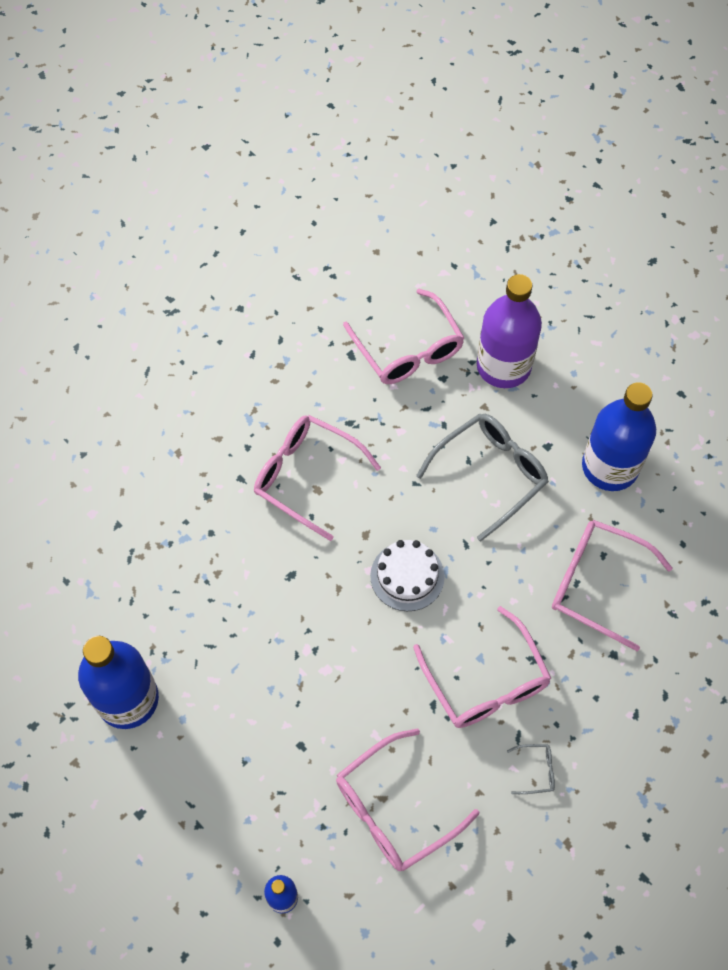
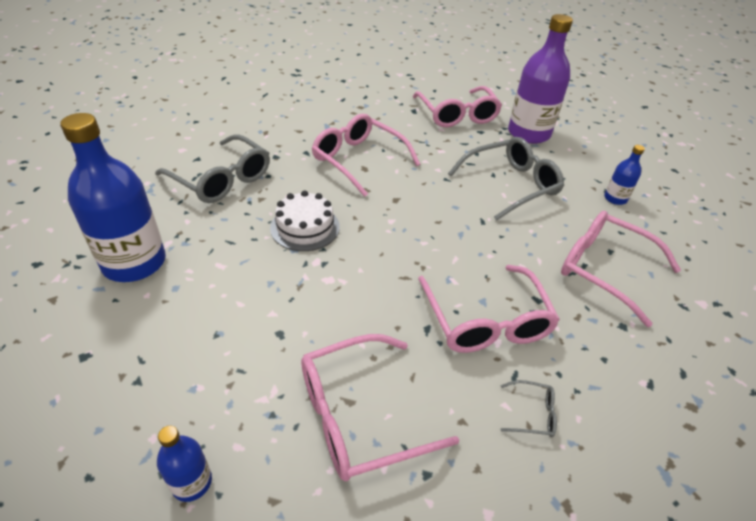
camera: 10 degrees right, 20 degrees down
white cake [370,540,445,611] -> white cake moved to [270,191,340,251]
blue bottle [582,382,656,491] -> blue bottle [604,145,645,205], size x0.46
none -> grey glasses [155,134,270,203]

